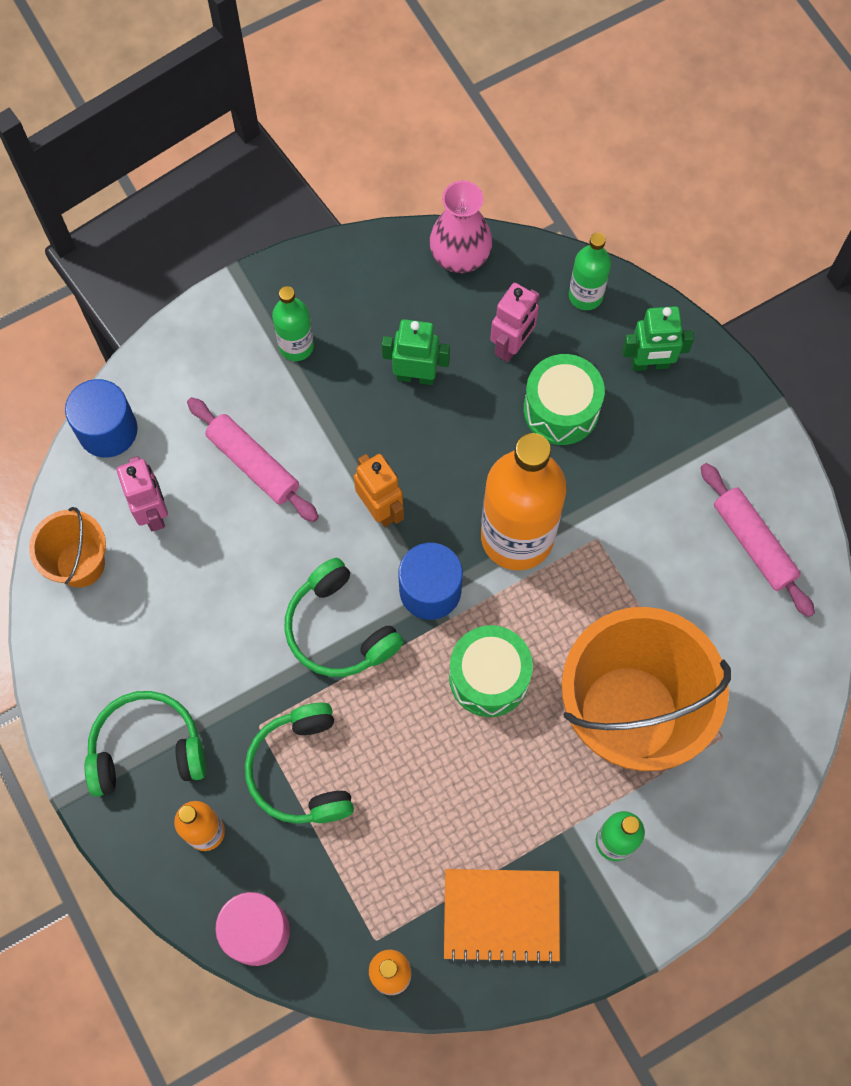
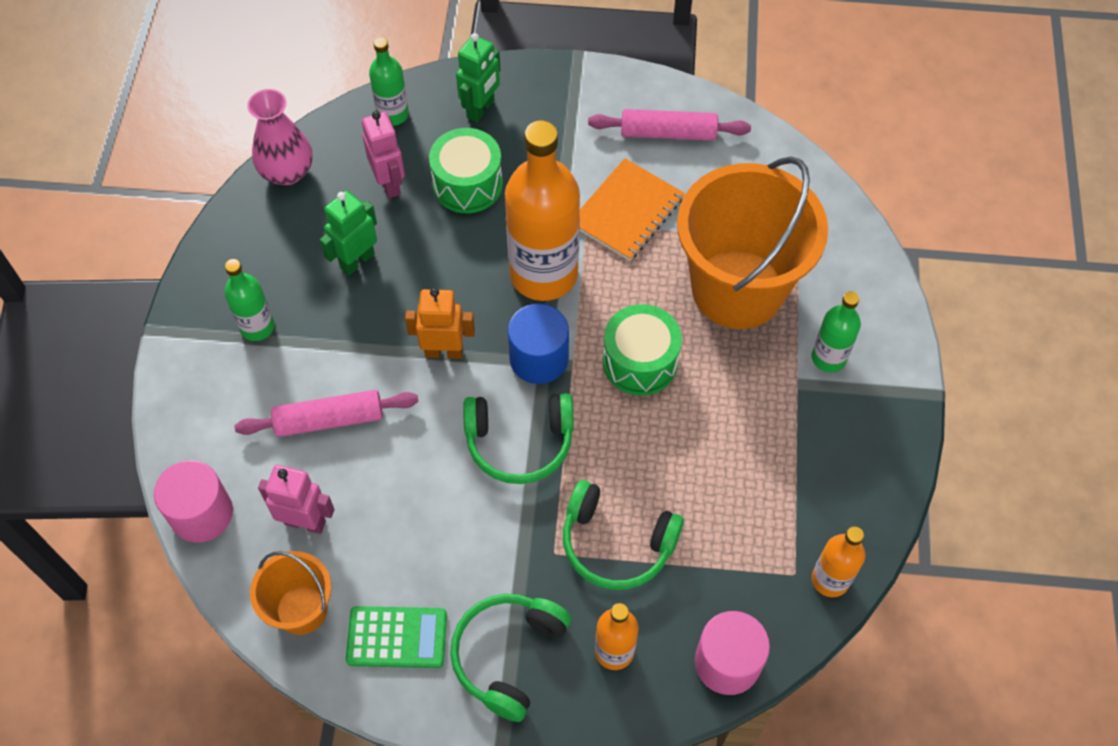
camera: 55 degrees left, 10 degrees down
blue cylinder [65,379,138,458] -> pink cylinder [154,460,233,543]
orange notebook [444,869,560,964] -> orange notebook moved to [579,158,685,261]
none -> green calculator [346,606,447,668]

